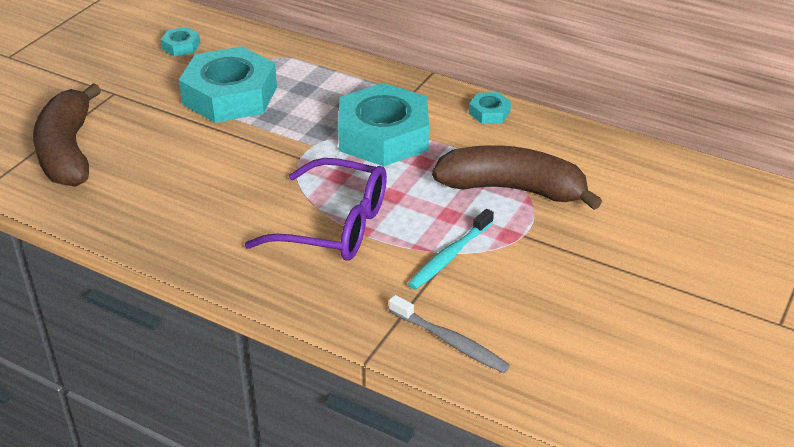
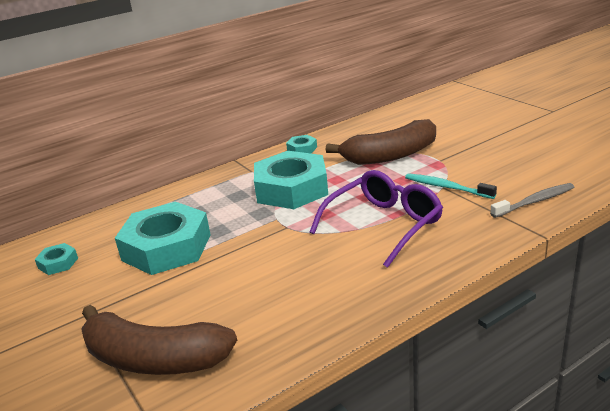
camera: 60 degrees left, 10 degrees down
turquoise toothbrush [408,209,494,290] -> turquoise toothbrush turned 150 degrees clockwise [405,173,497,199]
brown banana [432,145,602,210] -> brown banana turned 150 degrees counterclockwise [325,119,436,165]

